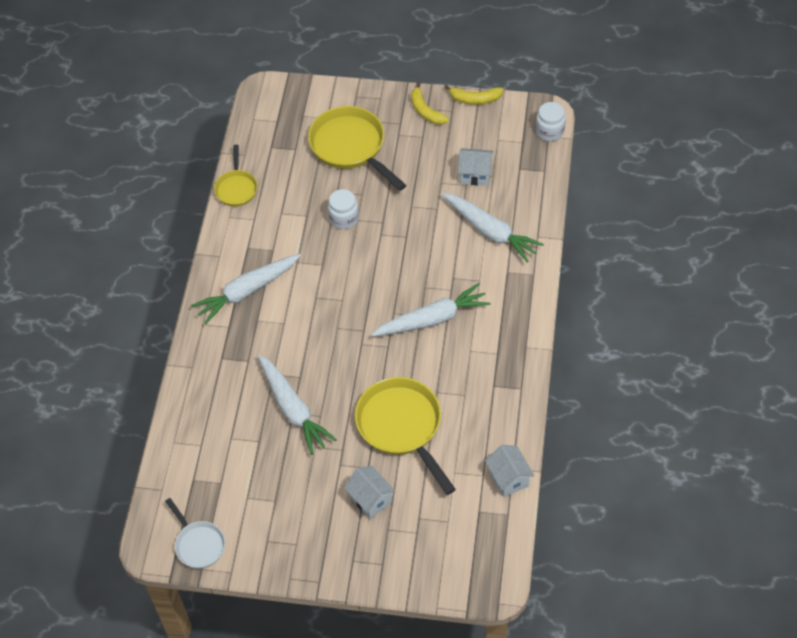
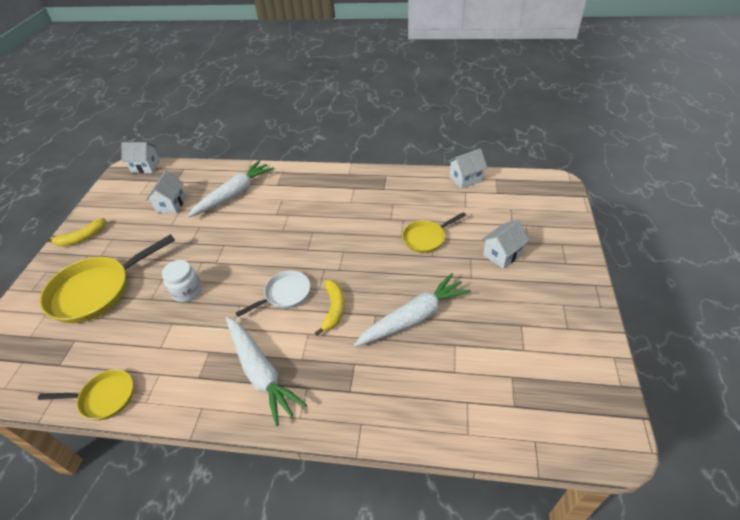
camera: 90 degrees left, 10 degrees down
white pan [165,498,225,568] -> white pan moved to [236,271,310,317]
yellow pan [355,377,456,495] -> yellow pan [402,212,466,253], size x0.56
white carrot [371,283,491,337] -> none
yellow banana [444,85,504,105] -> yellow banana moved to [315,280,345,336]
white jar [536,102,566,141] -> white house [121,142,160,173]

